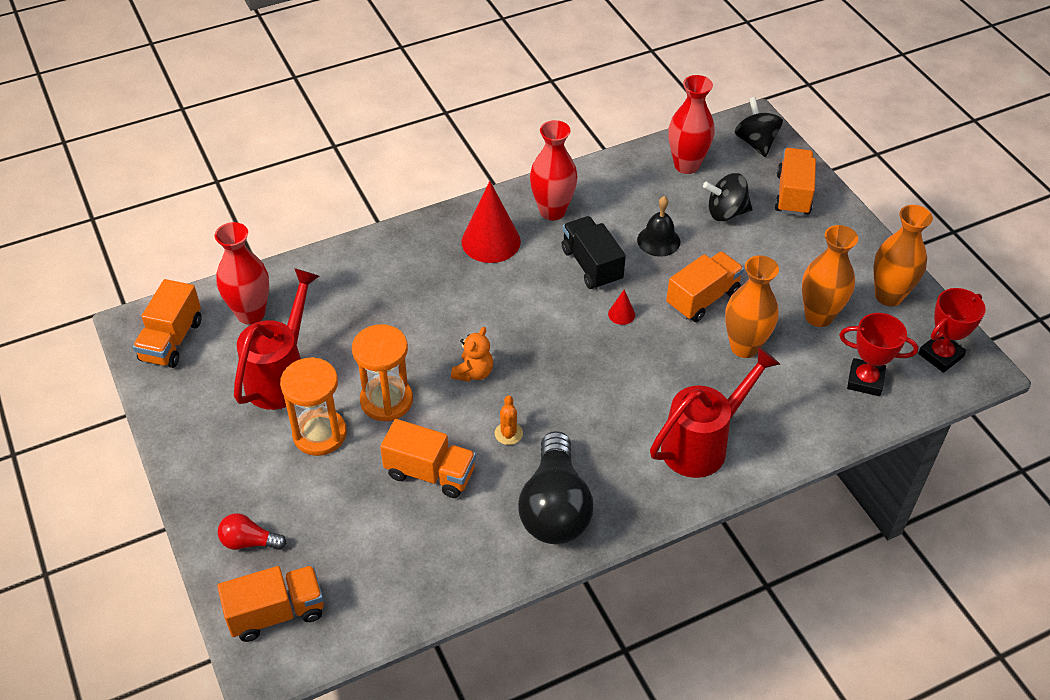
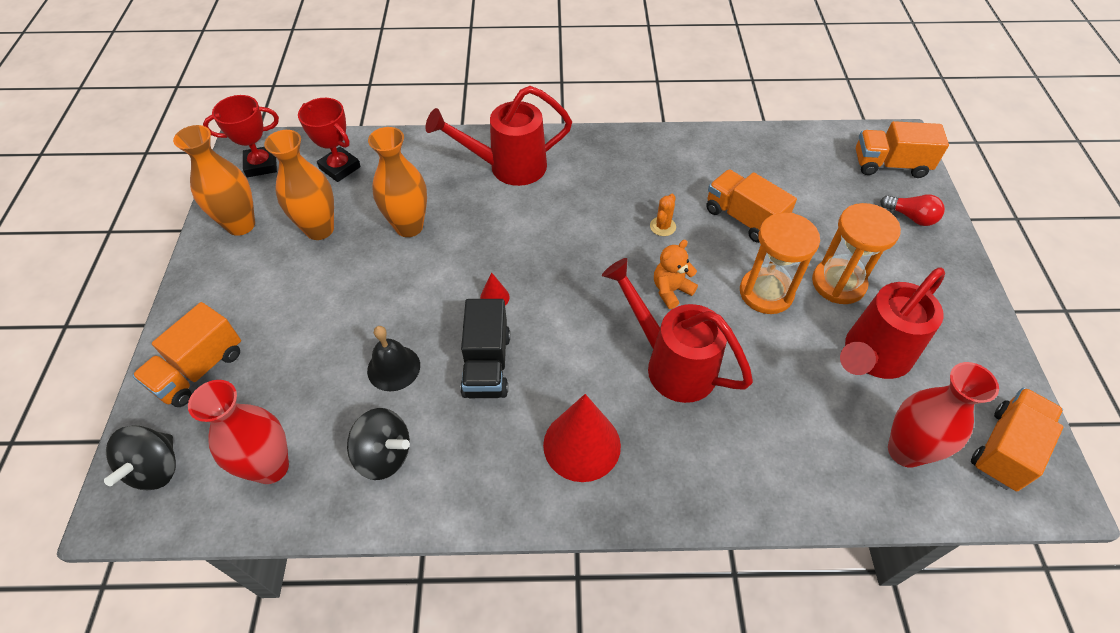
camera: 155 degrees left, 5 degrees up
black light bulb [518,431,594,544] -> none
red vase [530,120,578,221] -> none
orange truck [666,251,744,322] -> none
black spinning top [703,173,752,221] -> black spinning top moved to [347,408,410,480]
none -> red watering can [602,258,753,403]

